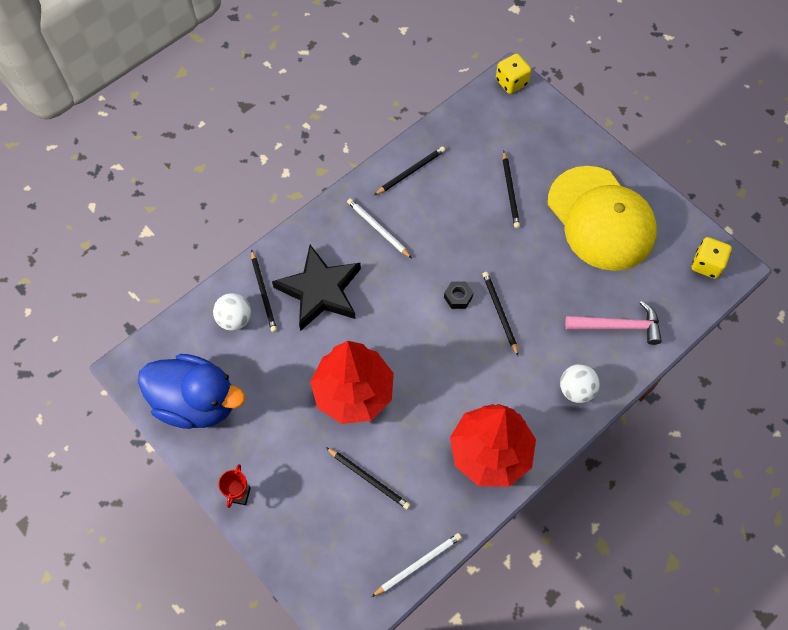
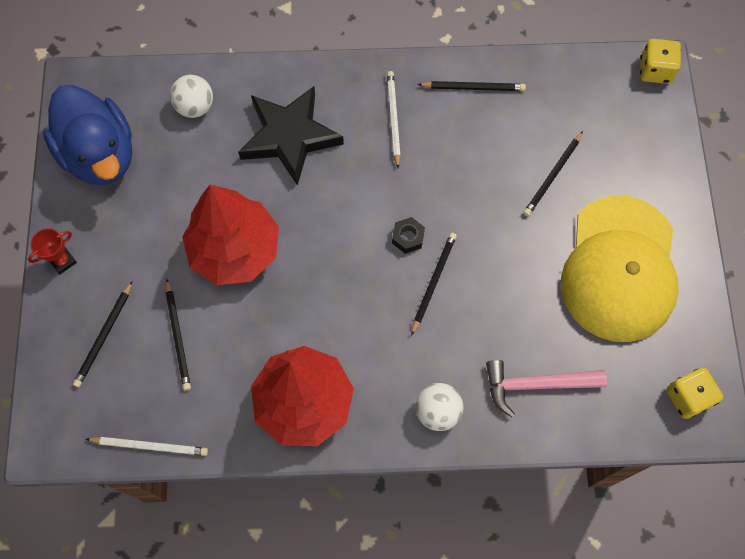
camera: 40 degrees right, 5 degrees up
black pencil [251,249,277,332] -> black pencil moved to [73,281,132,387]
pink hammer [565,301,662,345] -> pink hammer turned 135 degrees clockwise [486,360,607,417]

